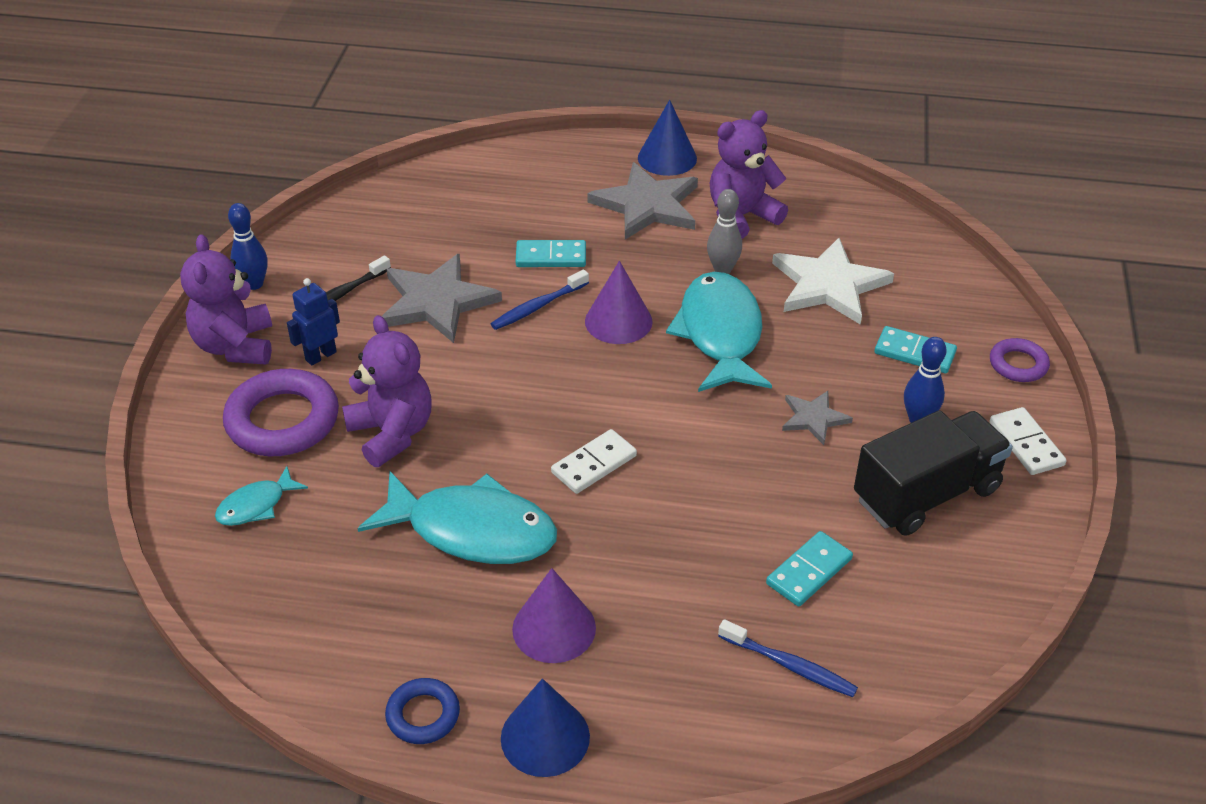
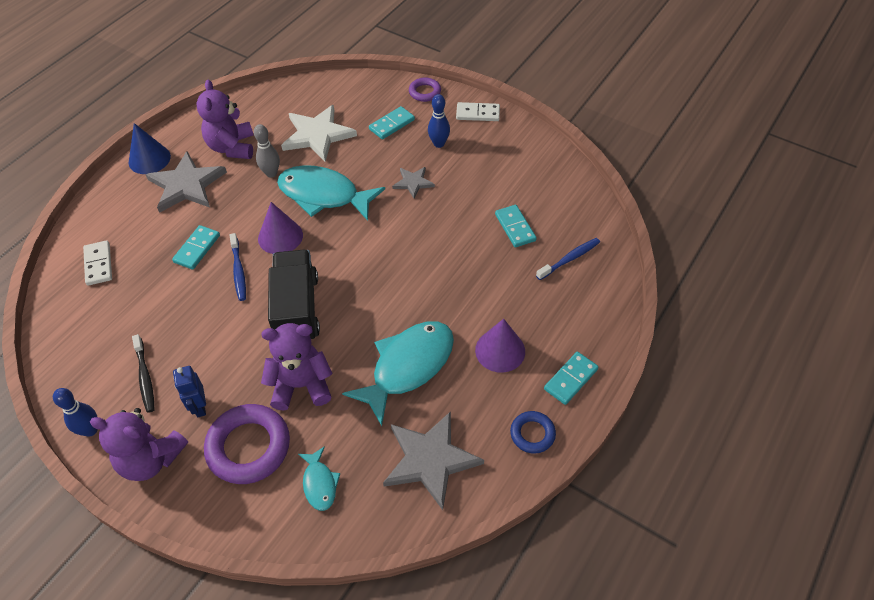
camera: 65 degrees left, 10 degrees up
grey star [382,253,502,343] -> grey star moved to [383,411,484,510]
blue cone [501,678,590,777] -> turquoise domino [544,352,599,405]
white domino [551,429,637,494] -> white domino moved to [83,240,112,286]
black truck [854,410,1013,536] -> black truck moved to [268,250,320,339]

